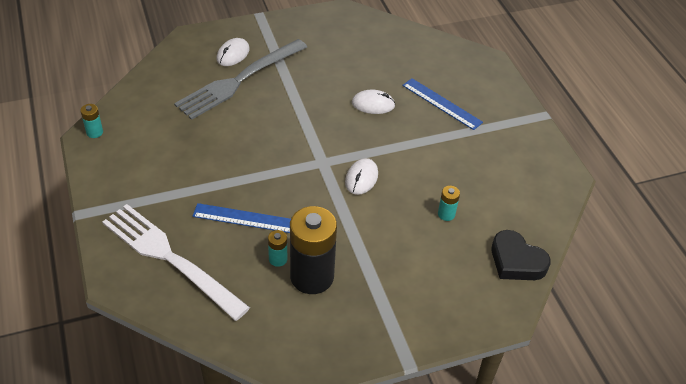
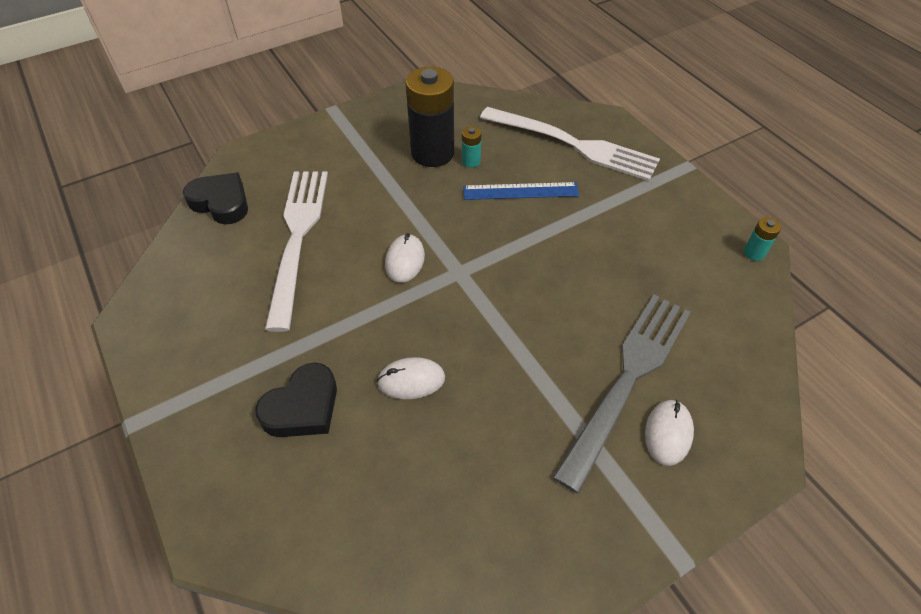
camera: 170 degrees right, 5 degrees up
blue ruler [402,78,483,130] -> black heart [255,363,337,437]
turquoise battery [438,186,460,221] -> white fork [265,171,328,332]

